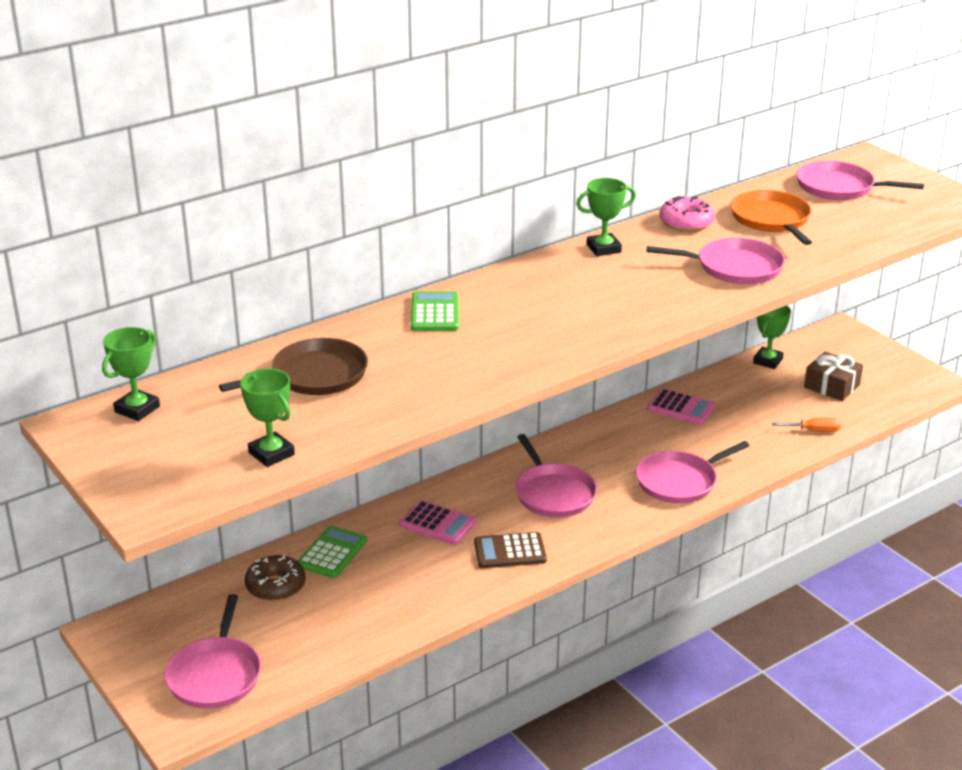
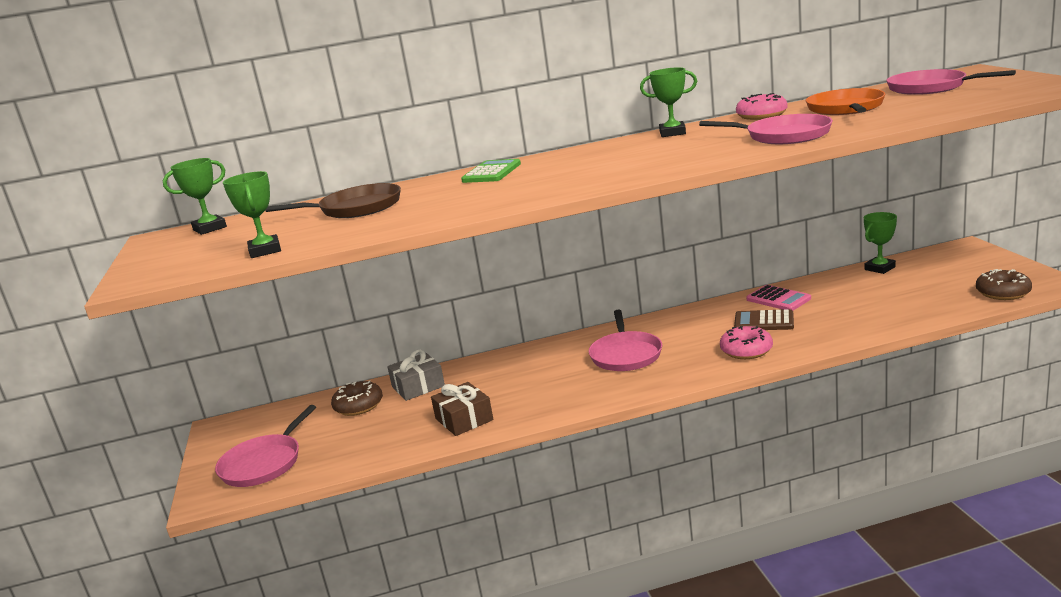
camera: 25 degrees right, 10 degrees down
green calculator [298,526,367,578] -> grey gift [387,350,445,401]
pink calculator [400,500,476,545] -> none
brown calculator [474,532,547,568] -> brown calculator moved to [734,309,794,330]
pink pan [636,441,749,503] -> pink donut [720,326,773,359]
orange screwdriver [772,418,841,432] -> none
brown gift [804,351,863,401] -> brown gift moved to [431,382,493,436]
none -> brown donut [976,269,1032,300]

